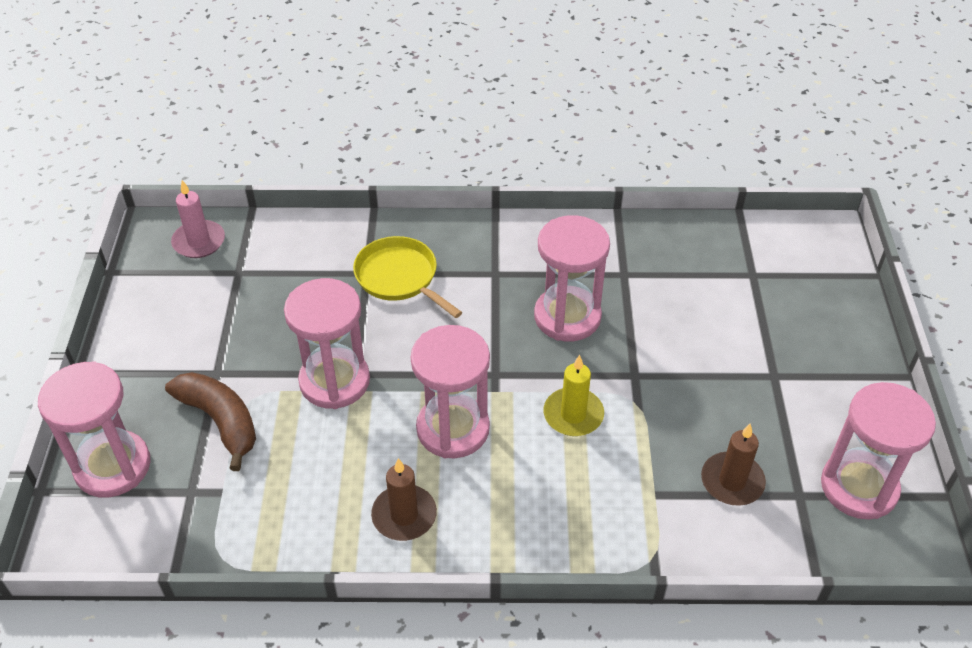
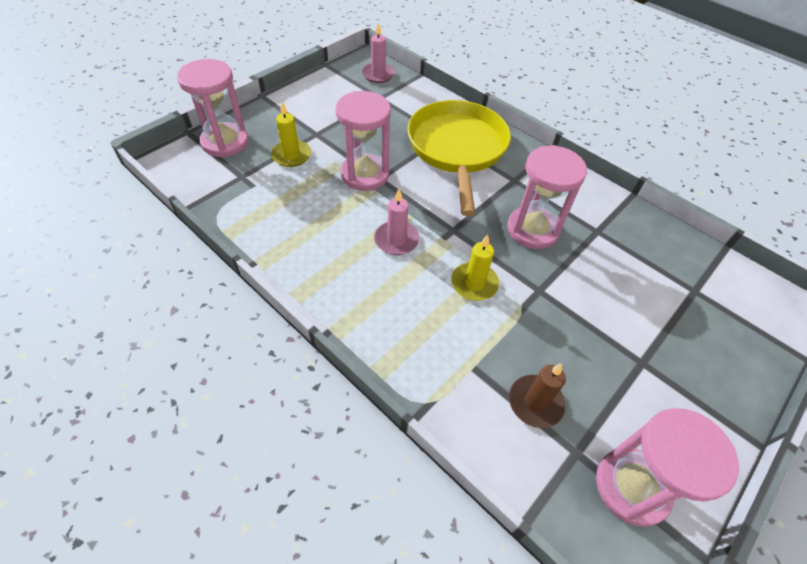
camera: 40 degrees right, 5 degrees up
brown banana [165,372,256,471] -> yellow candle [271,102,311,167]
yellow pan [353,236,462,318] -> yellow pan [407,100,511,216], size x1.75
brown candle [371,458,437,541] -> none
pink hourglass [411,325,490,458] -> pink candle [374,189,419,255]

